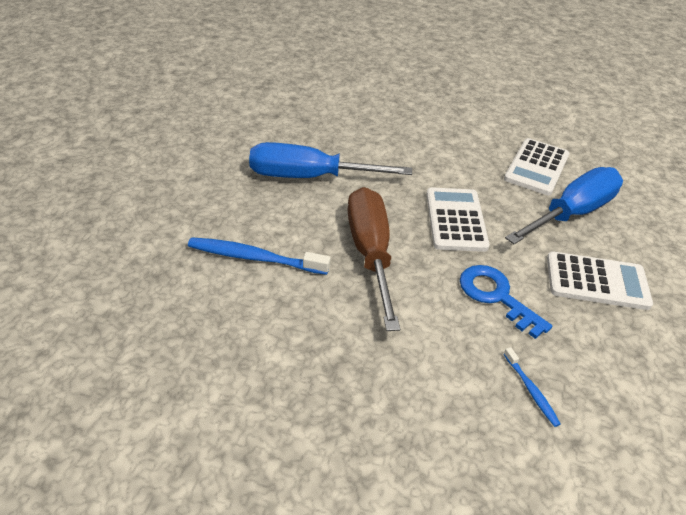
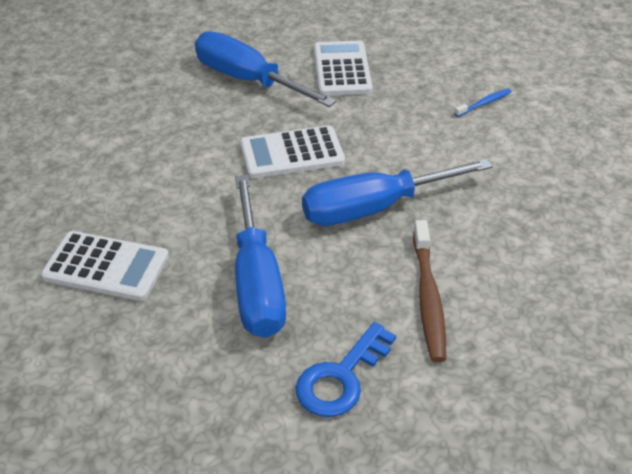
camera: 100 degrees left, 0 degrees up
blue toothbrush [188,237,331,275] -> brown toothbrush [413,220,446,362]
brown screwdriver [347,187,400,331] -> blue screwdriver [302,159,493,226]
blue key [460,265,552,339] -> blue key moved to [296,322,396,417]
white calculator [504,138,570,195] -> white calculator moved to [41,231,169,301]

